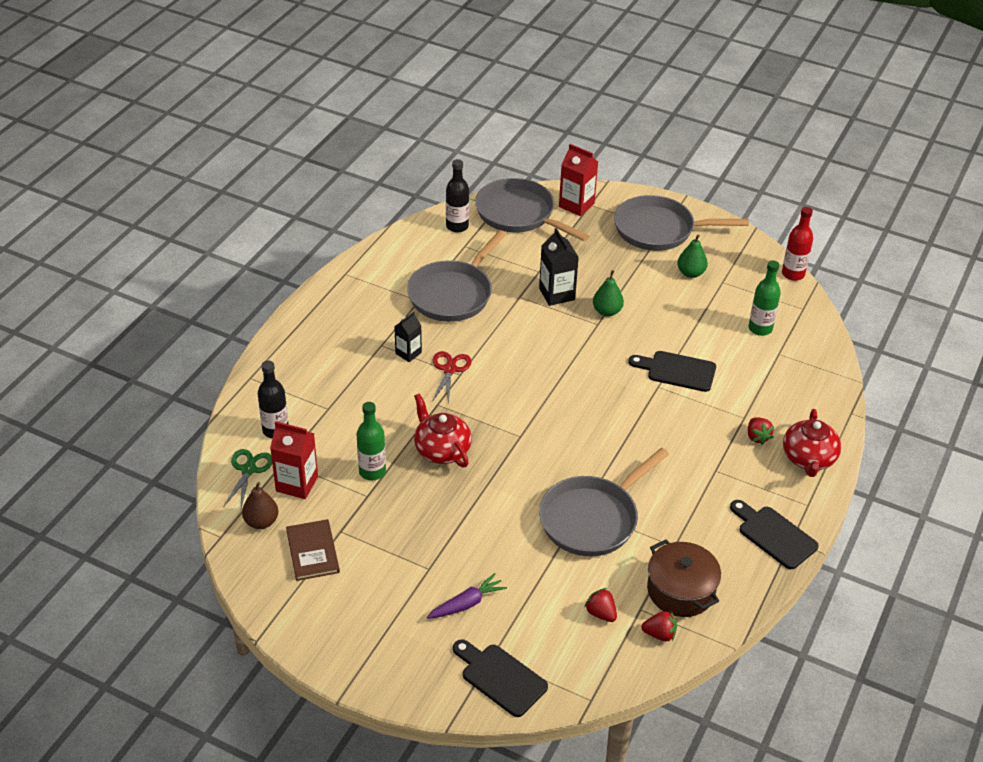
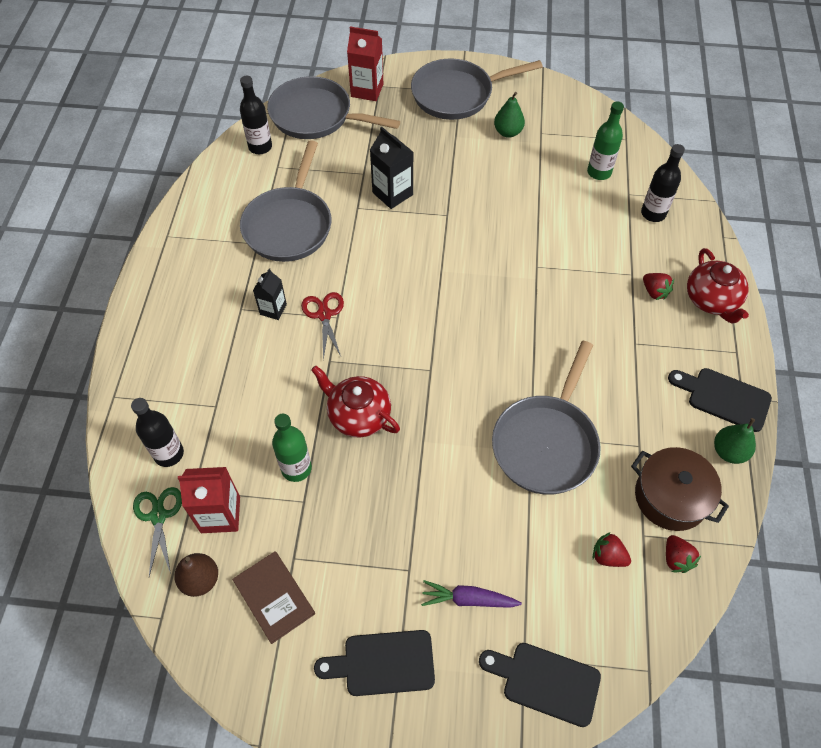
camera: 20 degrees left, 15 degrees up
purple carrot [427,573,507,619] -> purple carrot turned 120 degrees counterclockwise [421,580,522,608]
green pear [593,270,624,316] -> green pear moved to [714,418,756,464]
black cutting board [629,351,716,392] -> black cutting board moved to [314,630,435,696]
red strawberry [641,611,677,642] -> red strawberry turned 90 degrees clockwise [666,535,701,573]
red bottle [782,207,813,281] -> none
none -> black bottle [641,144,685,222]

